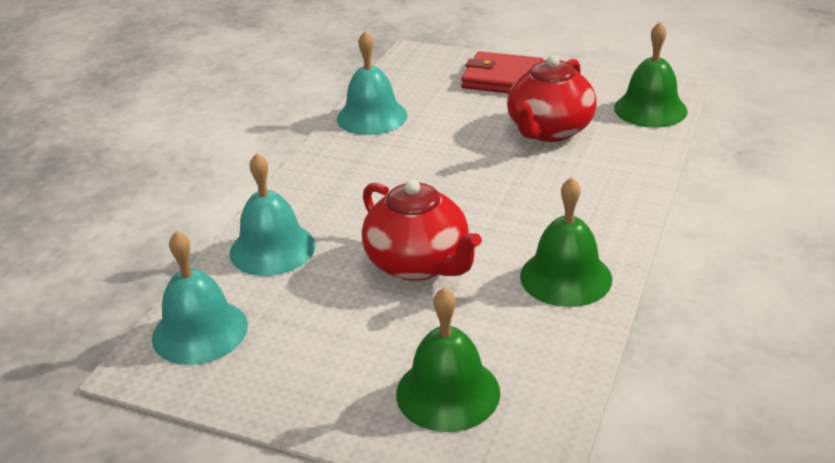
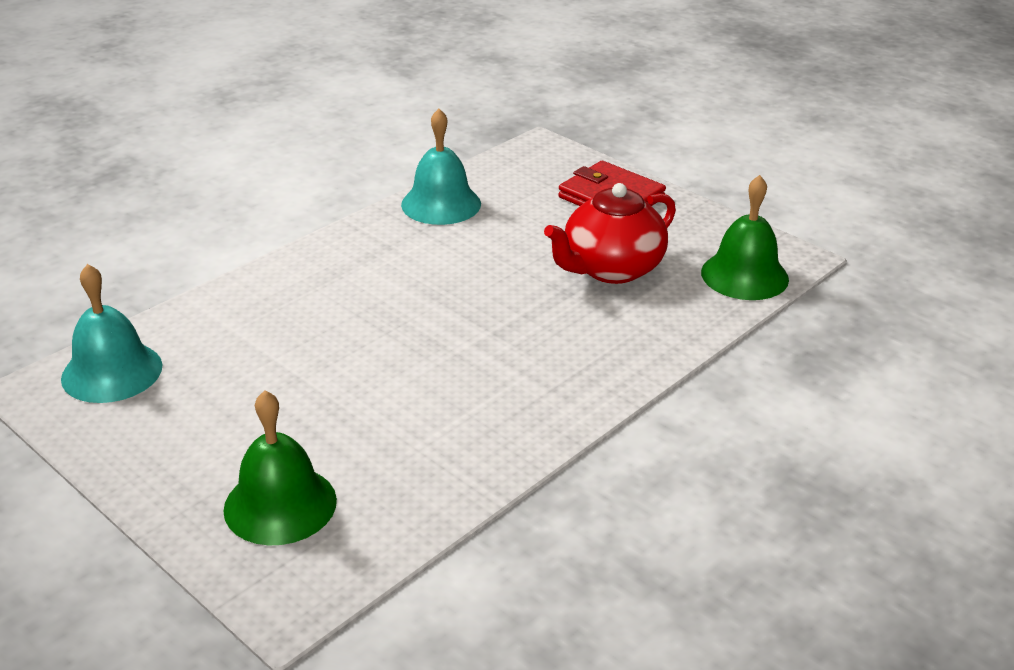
camera: 20 degrees right, 0 degrees up
turquoise bell [230,153,316,276] -> none
red teapot [362,180,482,281] -> none
green bell [520,177,612,307] -> none

